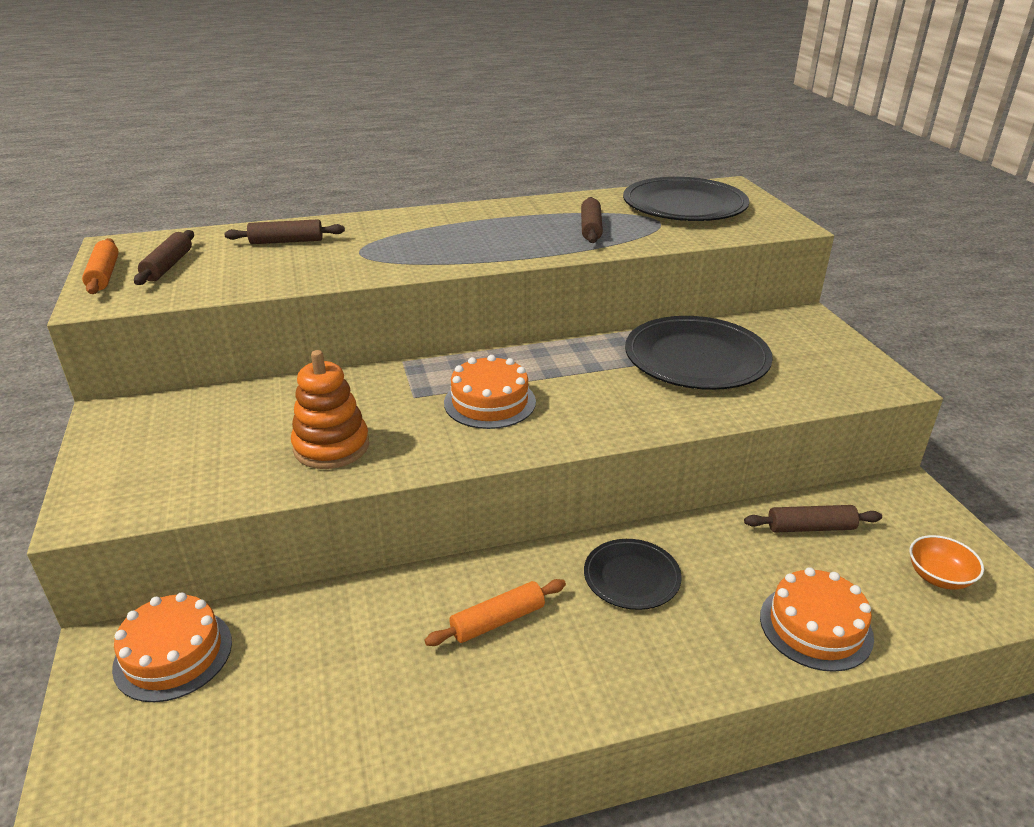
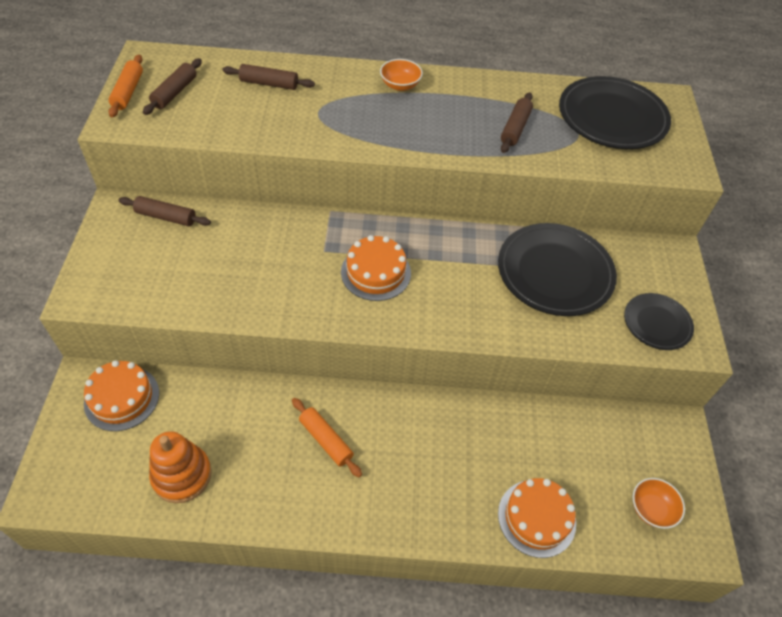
camera: 15 degrees right, 20 degrees up
orange stacking toy [291,350,369,469] -> orange stacking toy moved to [149,431,212,503]
orange rolling pin [424,579,566,646] -> orange rolling pin turned 60 degrees clockwise [292,398,362,478]
black plate [584,539,682,610] -> black plate moved to [624,293,694,350]
brown rolling pin [744,505,882,533] -> brown rolling pin moved to [118,196,211,226]
none -> orange bowl [380,59,423,91]

